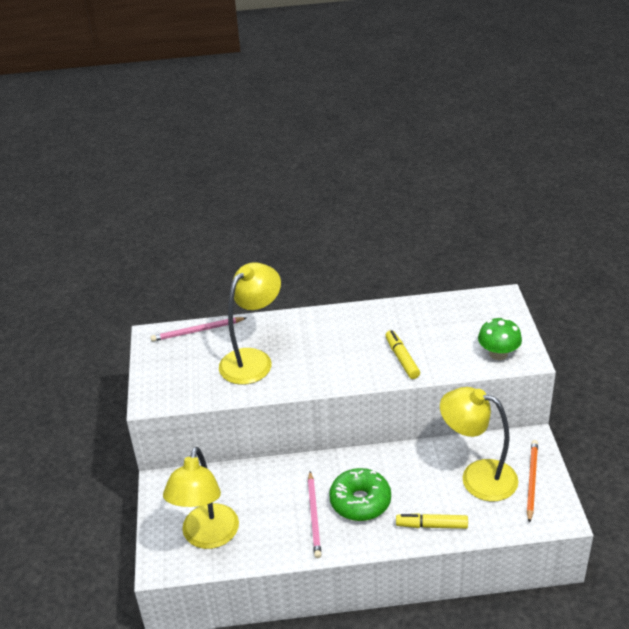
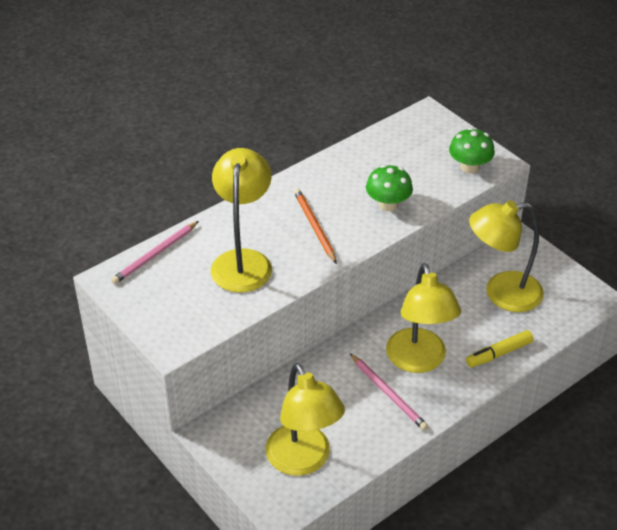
camera: 35 degrees left, 5 degrees up
green donut [329,468,391,521] -> yellow lamp [386,263,461,373]
yellow marker [385,330,420,379] -> green mushroom [366,165,413,211]
orange pencil [527,440,538,523] -> orange pencil moved to [294,189,337,264]

